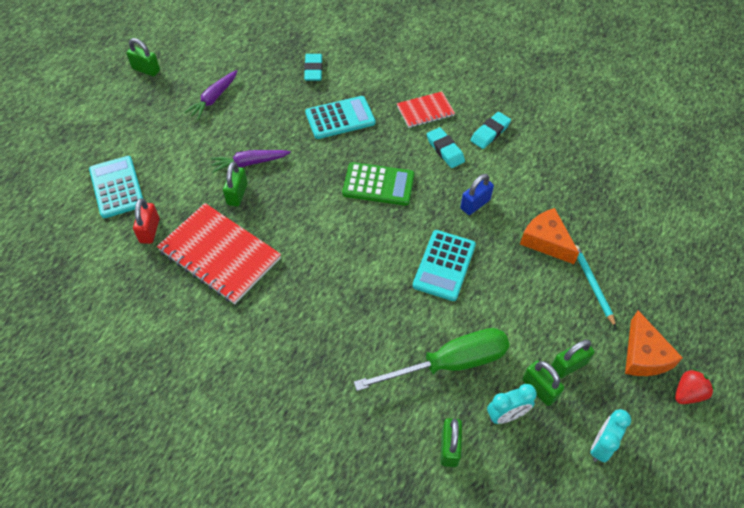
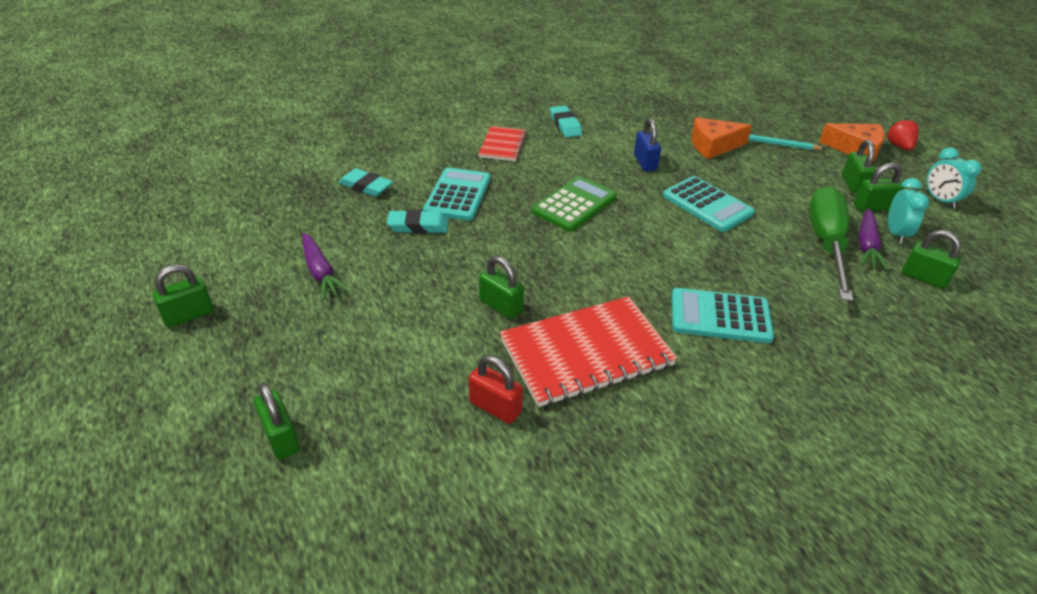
camera: 60 degrees left, 15 degrees down
turquoise calculator [89,156,143,218] -> turquoise calculator moved to [672,288,774,343]
purple carrot [210,150,291,173] -> purple carrot moved to [859,208,888,270]
turquoise eraser [427,127,465,168] -> turquoise eraser moved to [387,210,449,234]
none -> green padlock [254,382,300,460]

